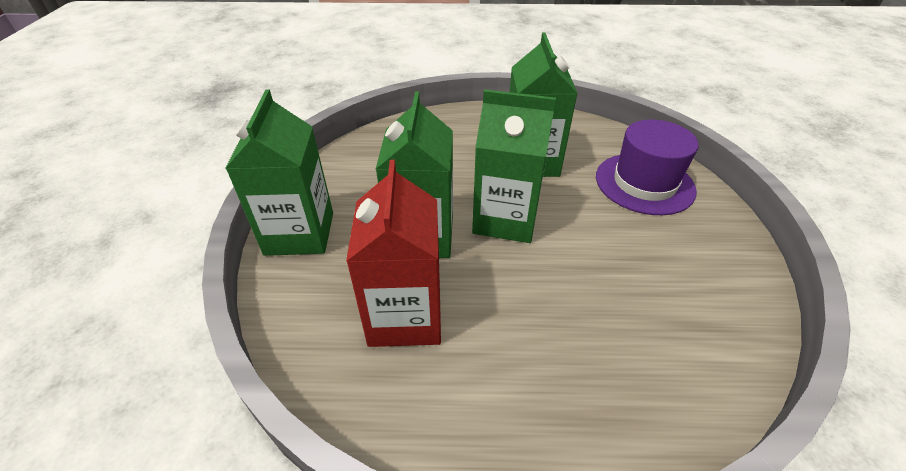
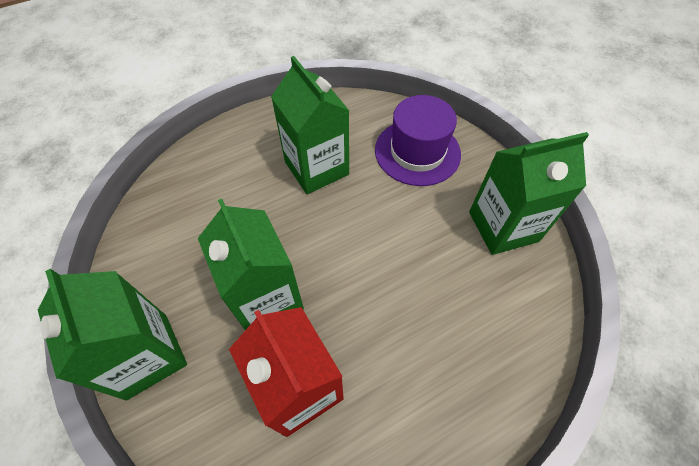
camera: 30 degrees left, 15 degrees up
green carton [472,90,556,243] -> green carton moved to [469,132,589,255]

